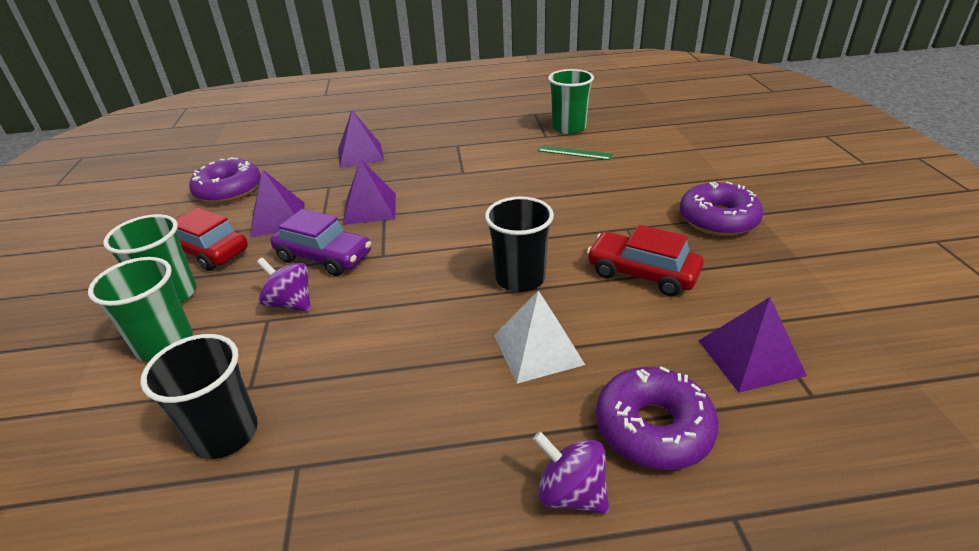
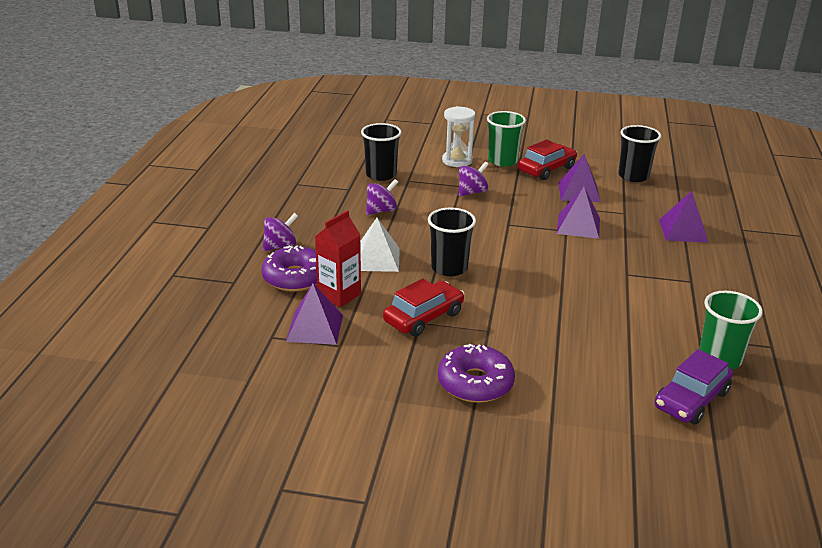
camera: 105 degrees right, 5 degrees down
green cup [88,257,193,362] -> white hourglass [442,106,475,167]
purple donut [189,157,261,203] -> black cup [618,125,661,182]
purple car [270,209,371,276] -> purple car moved to [655,349,733,425]
green ruler [538,145,613,160] -> none
none -> red carton [315,210,361,307]
none -> purple spinning top [366,179,398,215]

